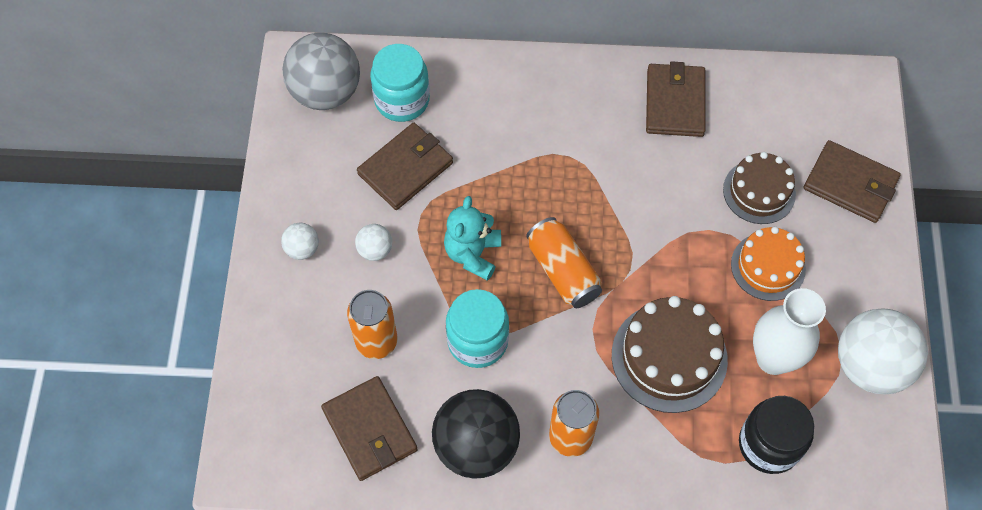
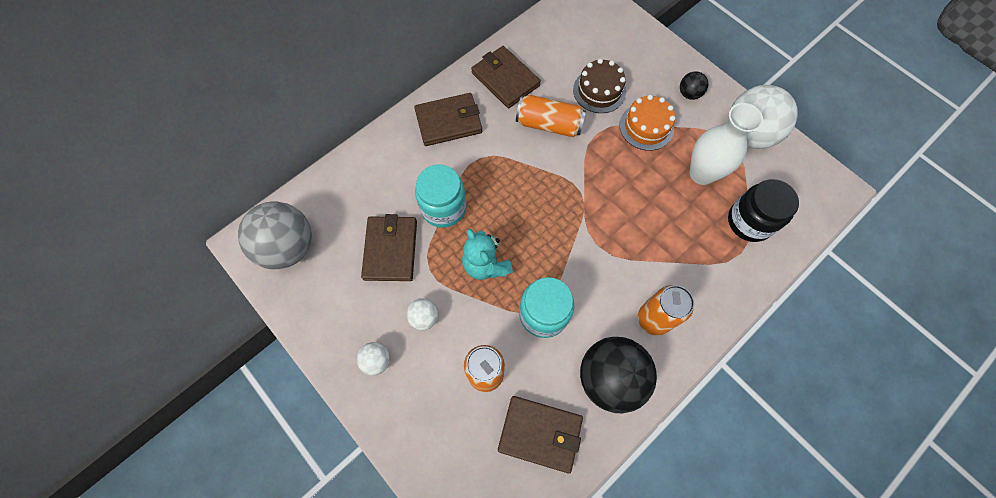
camera: 45 degrees left, 5 degrees up
turquoise jar [370,44,430,122] -> turquoise jar moved to [415,165,467,228]
orange can [526,217,602,308] -> orange can moved to [516,95,586,137]
brown cake [612,296,728,413] -> none
brown wallet [803,140,901,223] -> brown wallet moved to [414,93,482,146]
none -> black ball [680,71,708,100]

